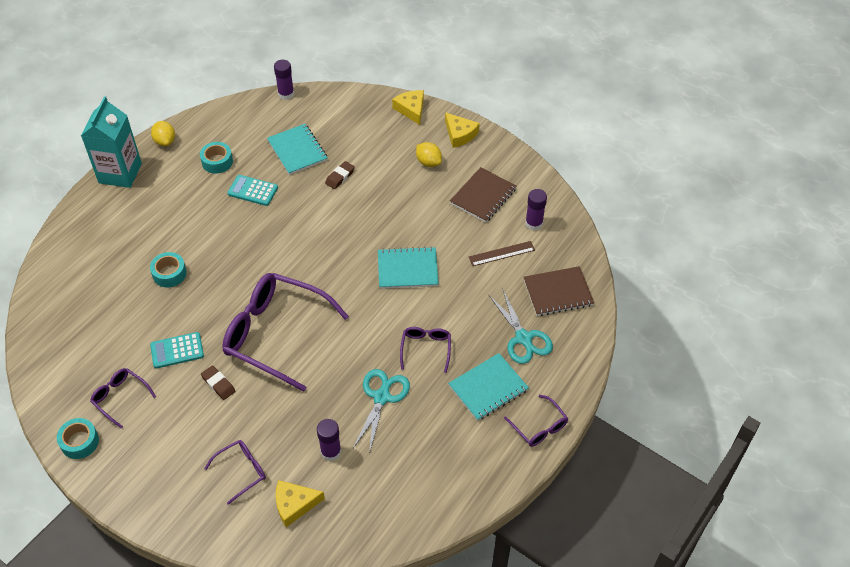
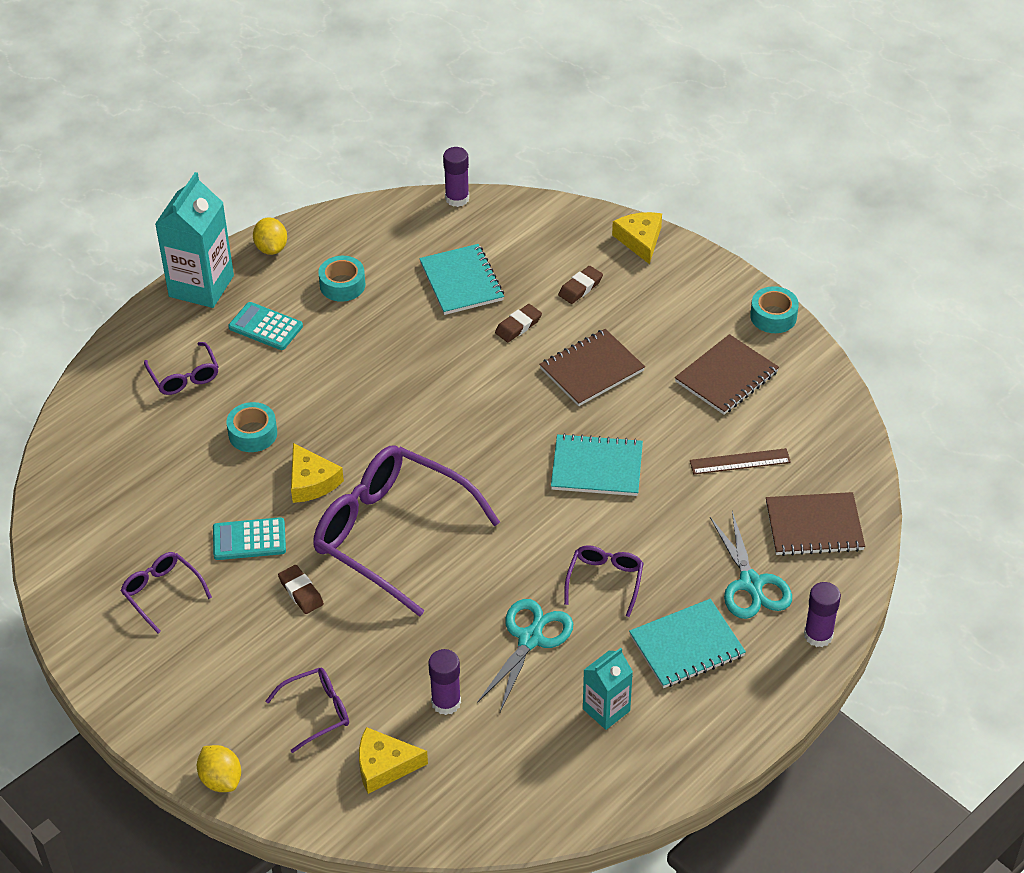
camera: 10 degrees right, 5 degrees down
turquoise tape [57,418,99,459] -> turquoise tape moved to [750,286,799,333]
turquoise calculator [227,175,278,206] -> turquoise calculator moved to [228,302,303,350]
yellow lemon [416,142,442,167] -> yellow lemon moved to [197,745,241,792]
yellow cheese [445,112,480,148] -> yellow cheese moved to [291,443,344,503]
purple glasses [504,395,568,447] -> purple glasses moved to [144,342,218,395]
purple glue stick [525,189,547,230] -> purple glue stick moved to [804,582,841,647]
none -> brown notebook [539,329,645,406]
none -> brown eraser [558,266,603,304]
none -> turquoise carton [583,648,633,730]

